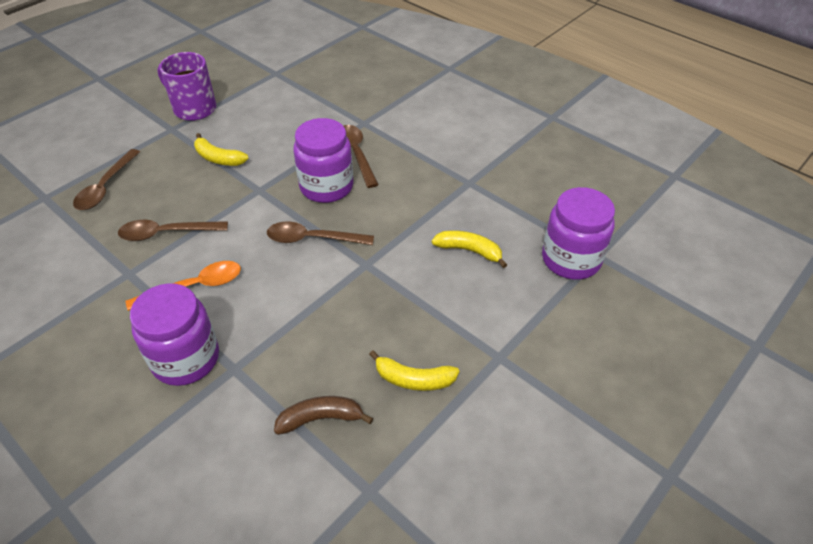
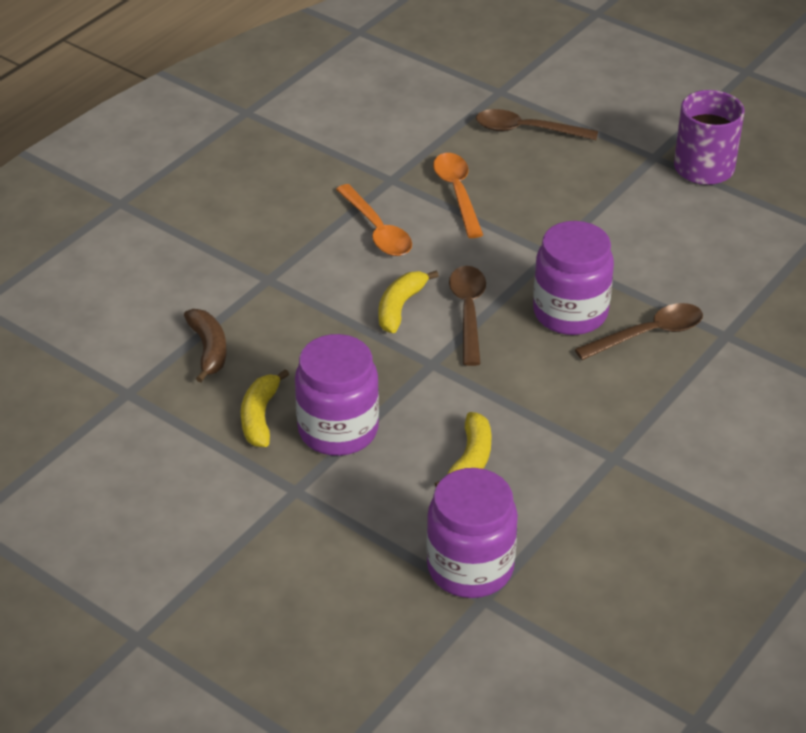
camera: 85 degrees right, 5 degrees down
brown spoon [118,220,228,241] -> orange spoon [433,153,483,238]
purple jar [130,283,219,386] -> purple jar moved to [295,334,379,456]
yellow banana [194,133,249,166] -> yellow banana moved to [378,270,439,333]

